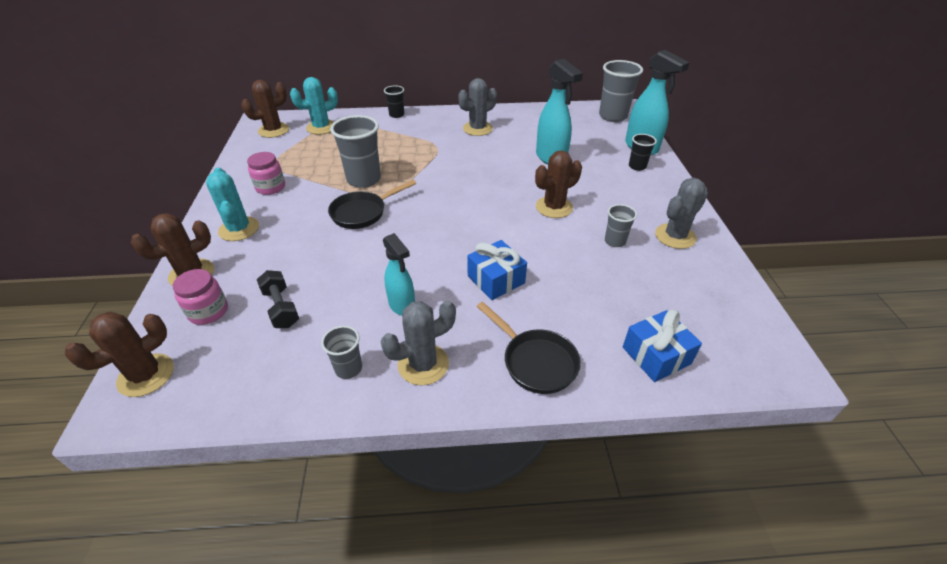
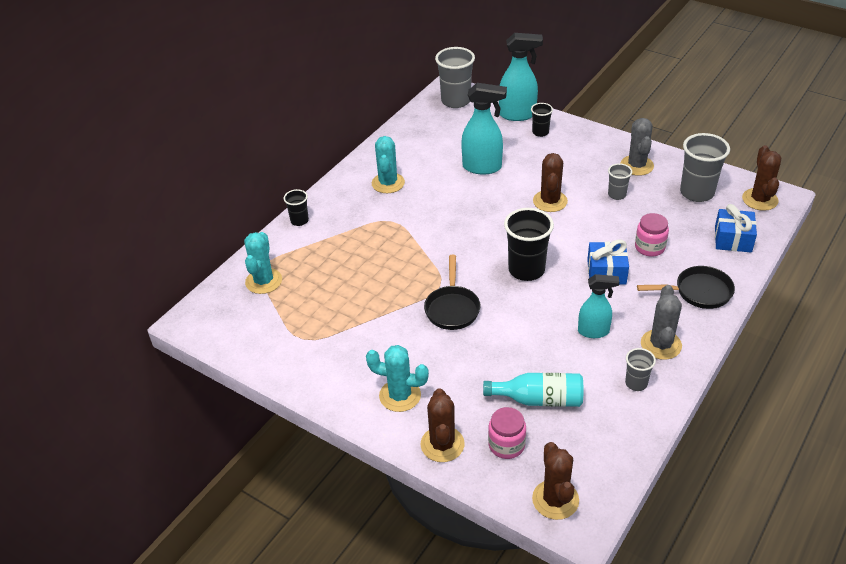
camera: 50 degrees left, 0 degrees up
brown cactus [241,80,289,138] -> brown cactus moved to [742,145,781,211]
pink jar [247,152,285,195] -> pink jar moved to [635,213,669,256]
black dumbbell [257,270,299,328] -> turquoise bottle [483,373,583,407]
grey cup [330,115,381,188] -> grey cup moved to [680,133,730,202]
grey cactus [458,78,497,136] -> turquoise cactus [372,136,405,193]
none -> black cup [504,208,554,281]

